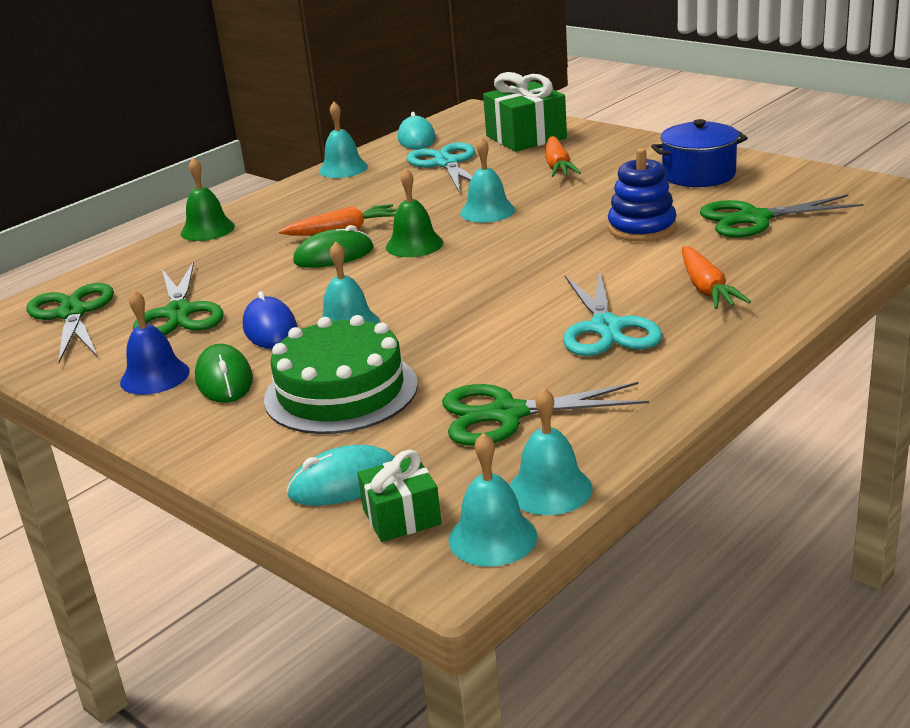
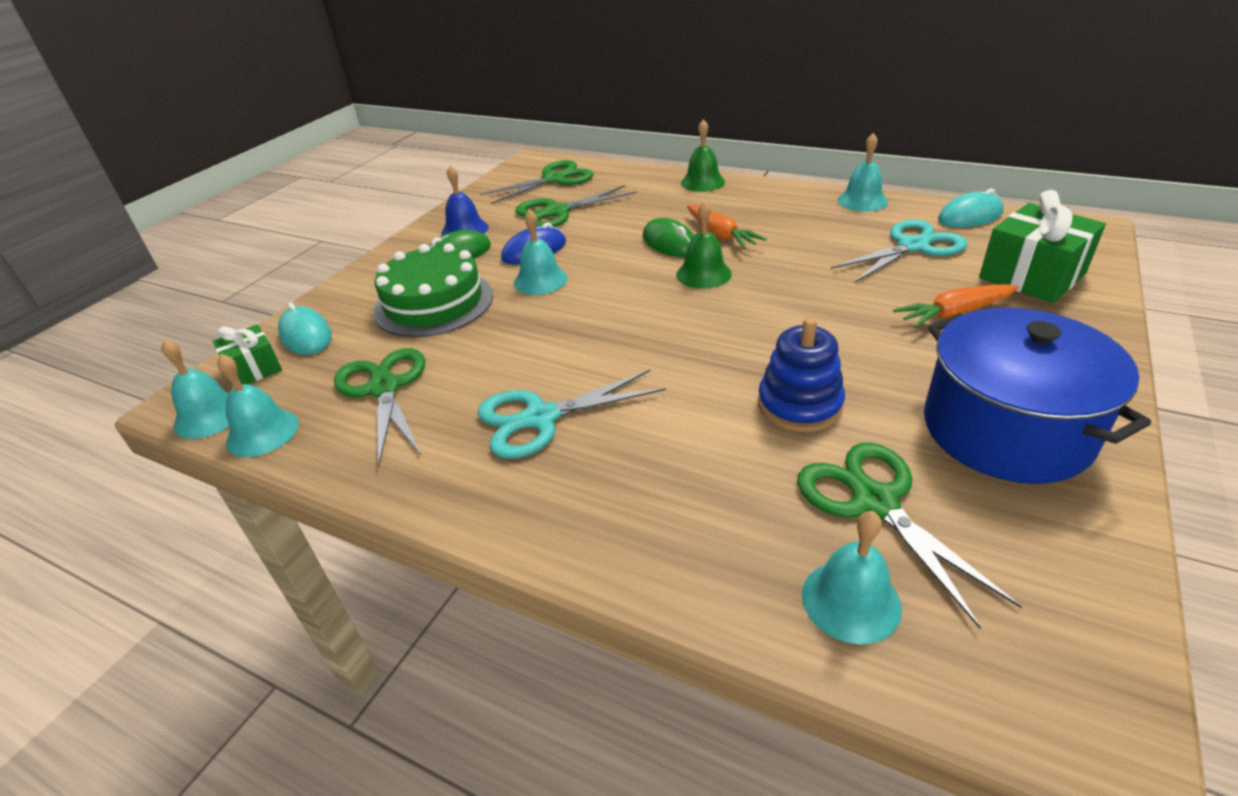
camera: 75 degrees right, 10 degrees up
turquoise bell [460,137,515,223] -> turquoise bell moved to [802,511,902,644]
blue pot [651,119,748,187] -> blue pot [924,308,1151,484], size x1.51
orange carrot [682,246,751,309] -> none

